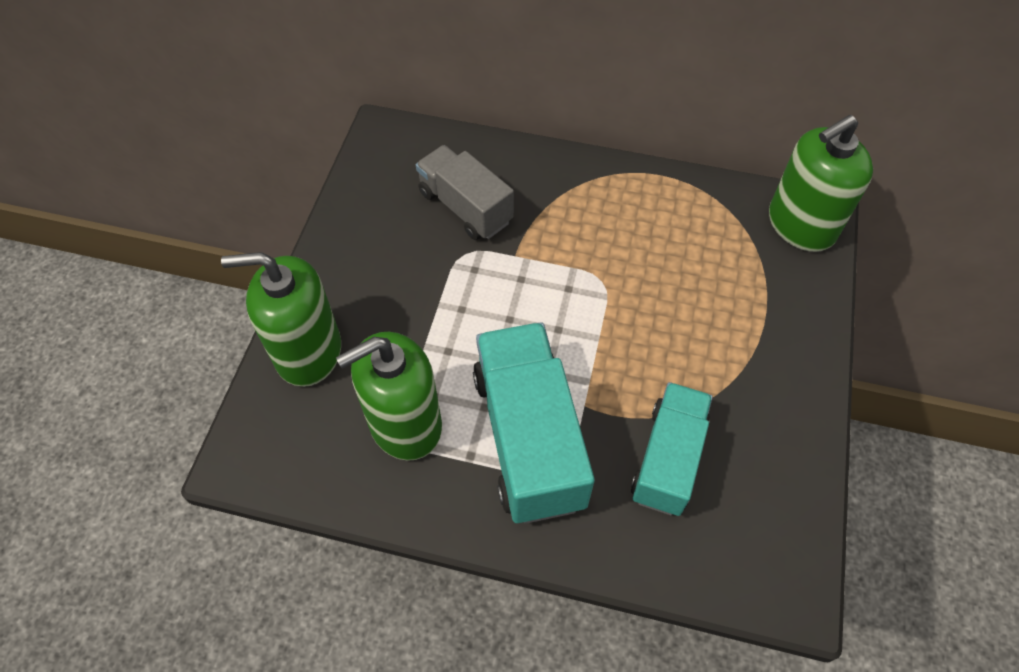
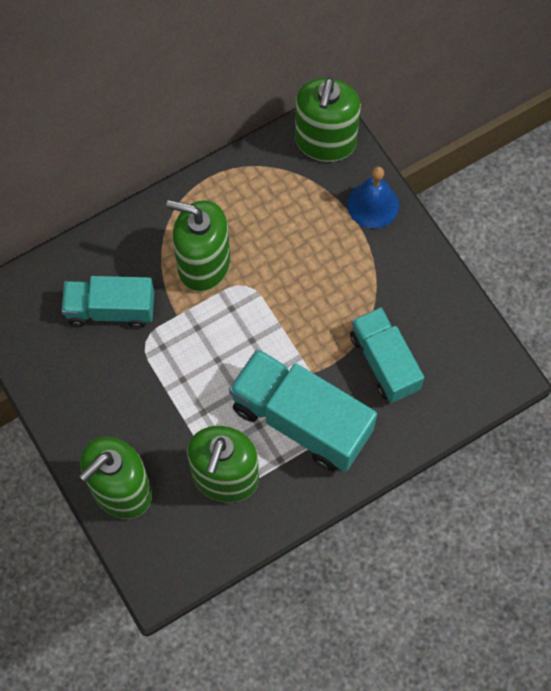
camera: 45 degrees left, 10 degrees up
grey truck [416,145,514,240] -> turquoise truck [61,276,154,328]
none -> green soap dispenser [166,200,230,292]
none -> blue bell [347,166,399,229]

